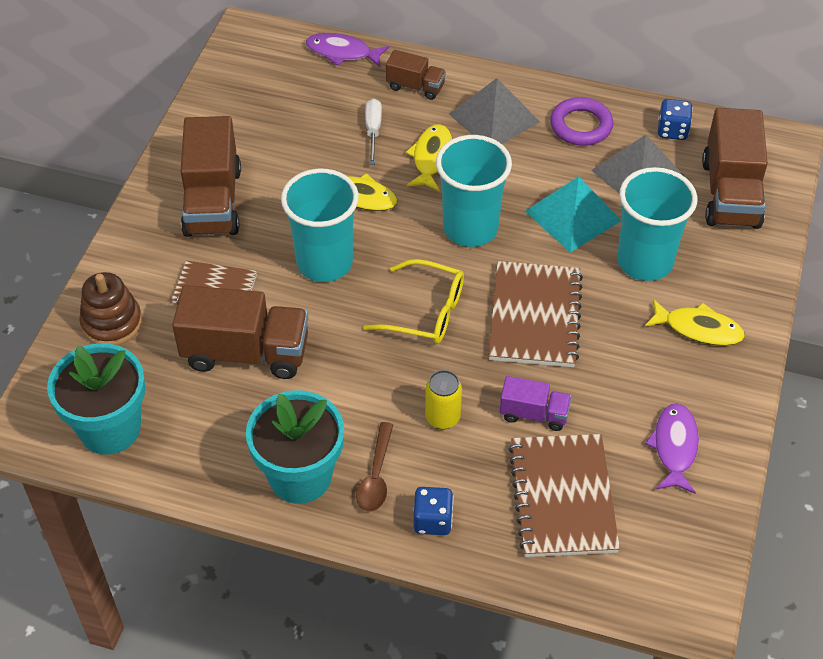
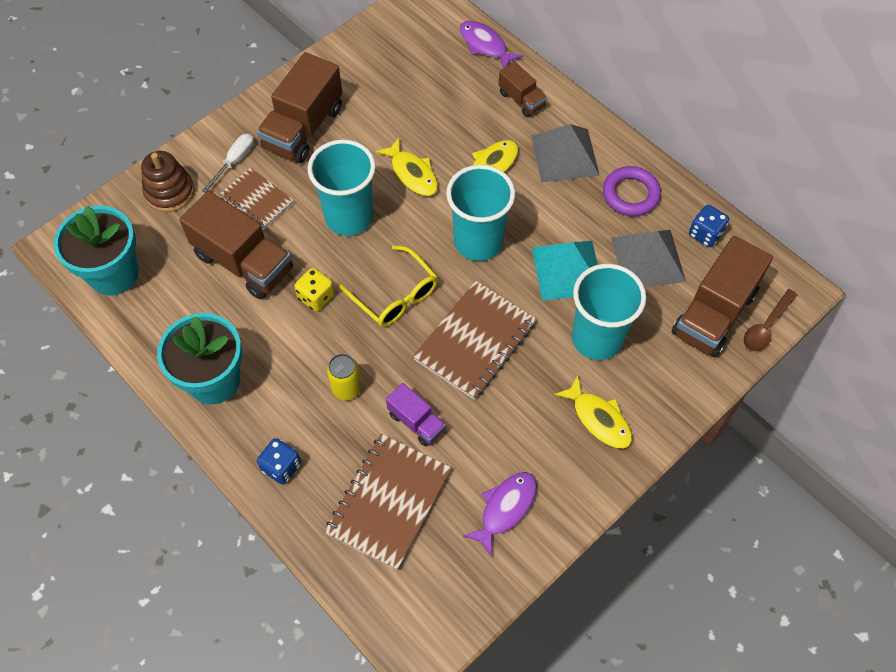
camera: 30 degrees right, 10 degrees up
brown spoon [356,422,393,512] -> brown spoon moved to [744,289,797,352]
white screwdriver [365,98,382,165] -> white screwdriver moved to [202,134,254,193]
none -> yellow dice [294,268,334,312]

